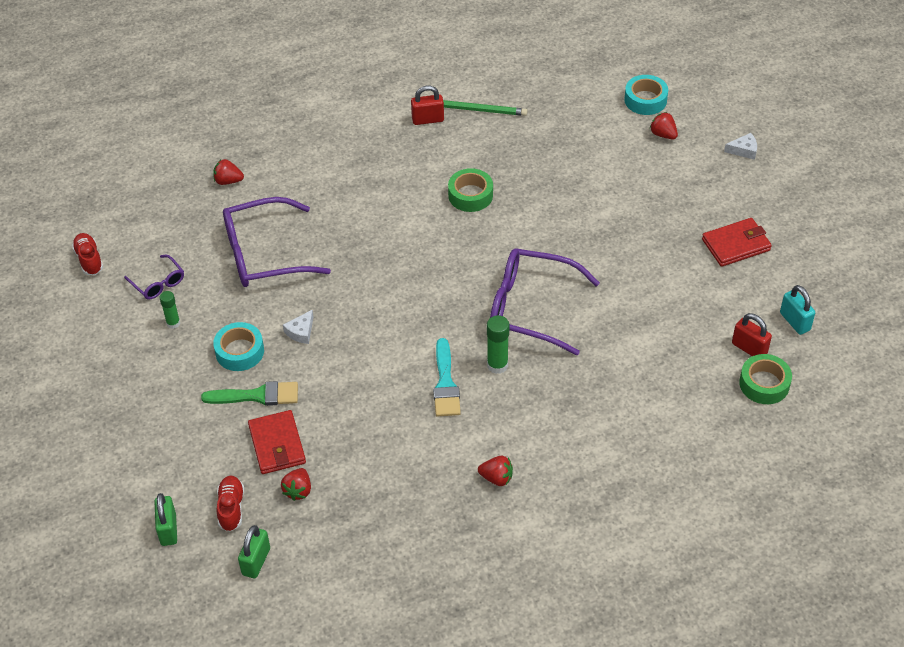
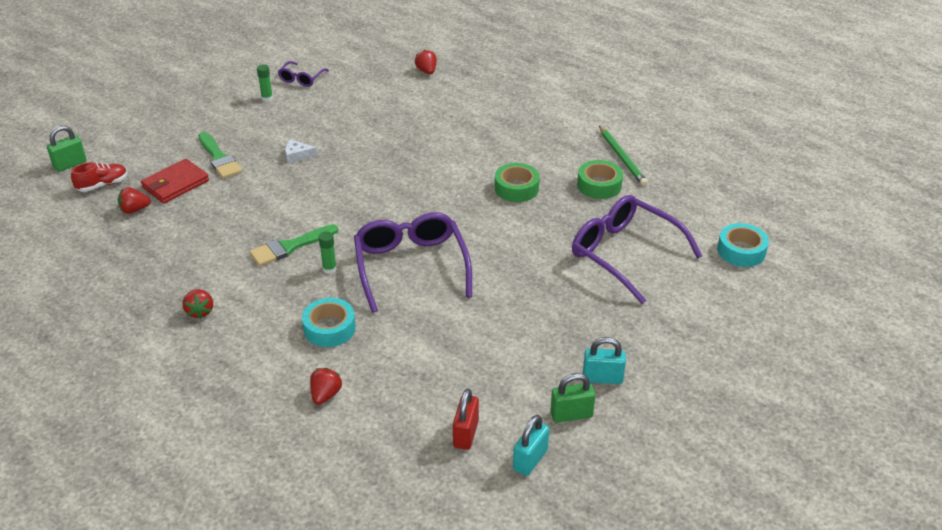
camera: 60 degrees right, 10 degrees down
red shoe [72,233,103,275] -> none
turquoise tape [213,322,264,371] -> turquoise tape moved to [302,298,356,347]
purple glasses [223,197,331,287] -> purple glasses moved to [572,195,702,304]
green padlock [238,525,270,578] -> green padlock moved to [550,373,595,423]
red padlock [411,85,444,125] -> none
turquoise brush [433,338,461,417] -> green brush [249,224,338,266]
green glue stick [487,315,509,374] -> green glue stick [319,231,337,274], size x0.66
red strawberry [650,112,678,139] -> red strawberry moved to [310,368,342,405]
red wallet [702,218,772,267] -> turquoise padlock [583,337,626,384]
white cheese [724,133,757,160] -> none
green tape [739,354,792,404] -> green tape moved to [577,160,623,199]

